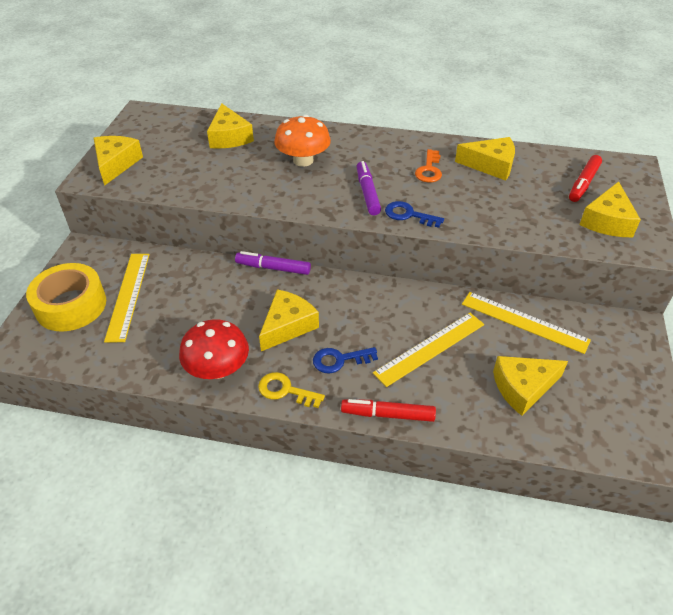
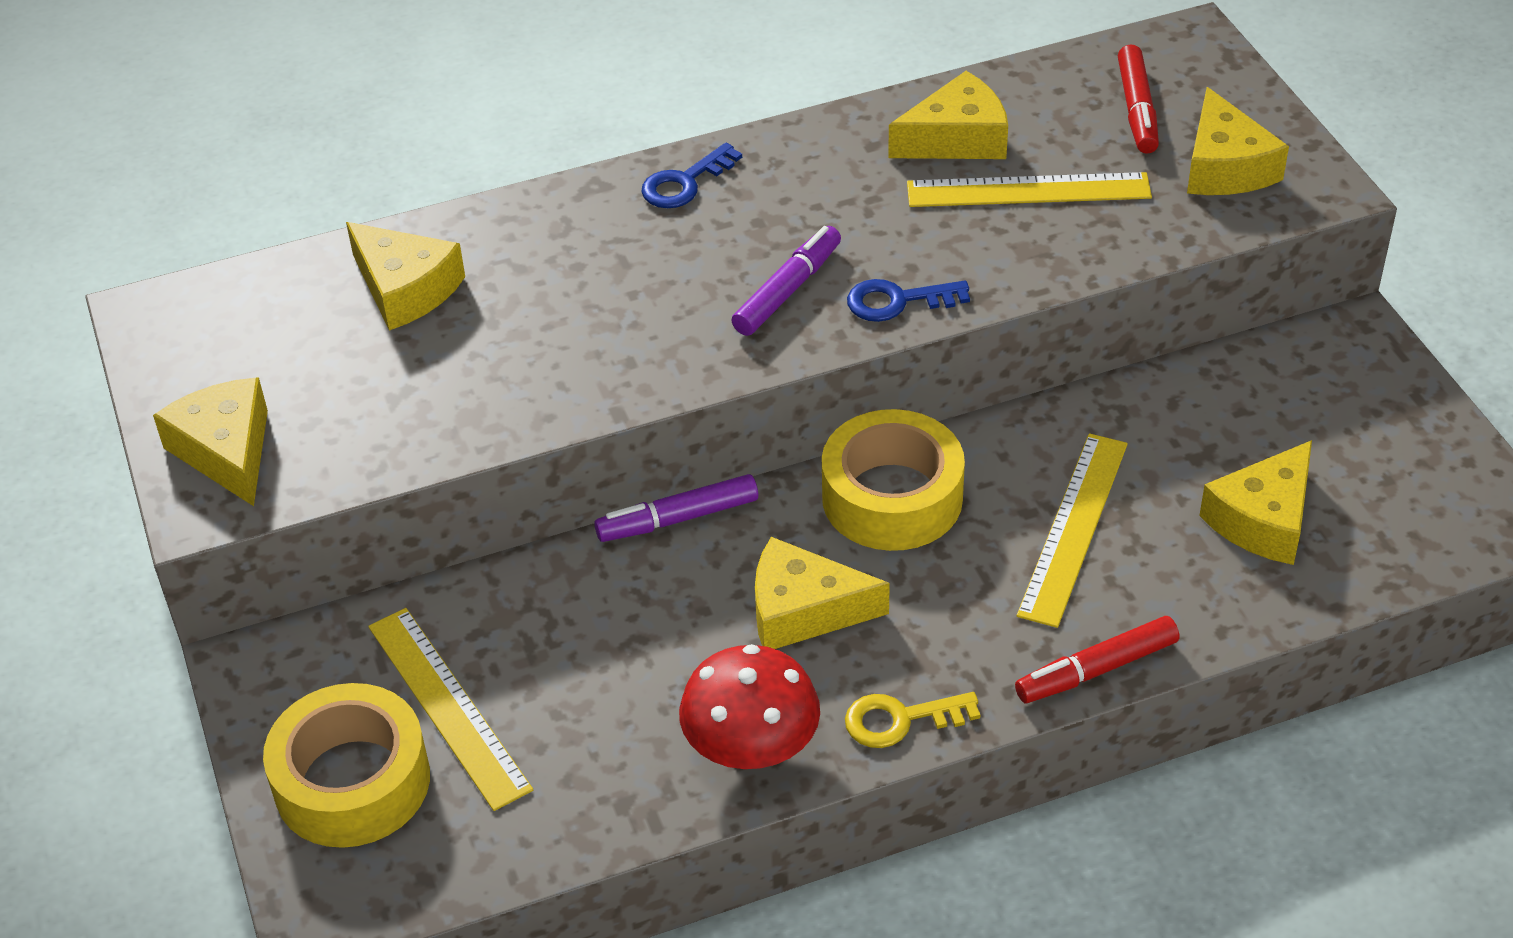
camera: 30 degrees left, 0 degrees up
yellow cheese [259,289,319,351] -> yellow cheese turned 90 degrees counterclockwise [755,537,890,649]
orange mushroom [274,115,331,167] -> none
blue key [313,347,378,373] -> blue key moved to [641,143,742,208]
purple marker [357,161,381,215] -> purple marker turned 75 degrees clockwise [731,226,841,336]
orange key [415,149,442,183] -> none
yellow ruler [462,292,591,354] -> yellow ruler moved to [907,172,1152,207]
none -> yellow tape [822,409,965,551]

